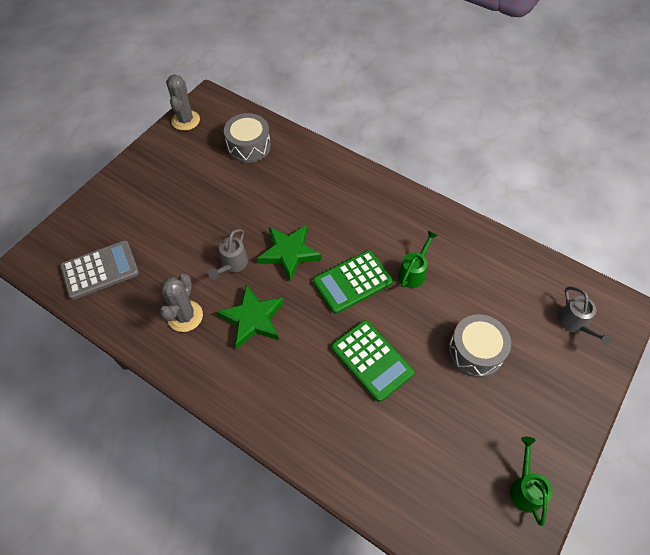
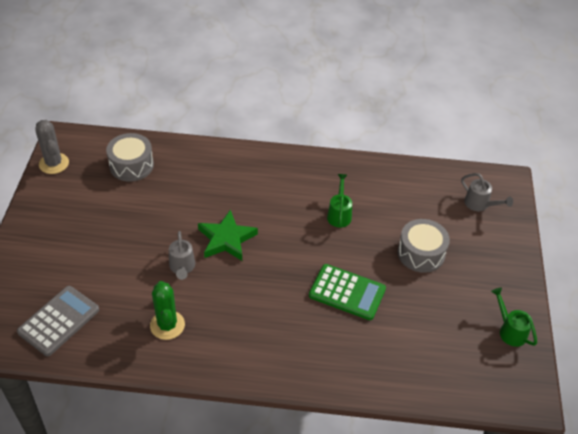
camera: 30 degrees left, 10 degrees down
grey cactus [160,274,203,332] -> green cactus [150,281,185,340]
green star [217,284,284,349] -> none
green calculator [313,250,393,314] -> none

